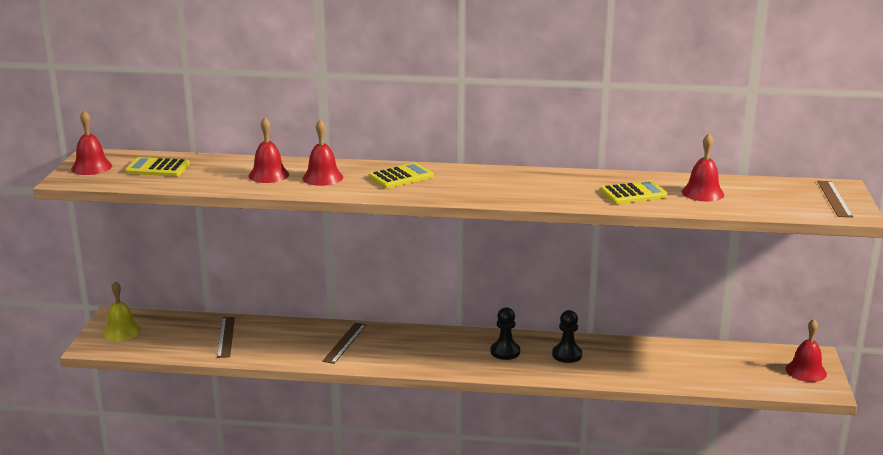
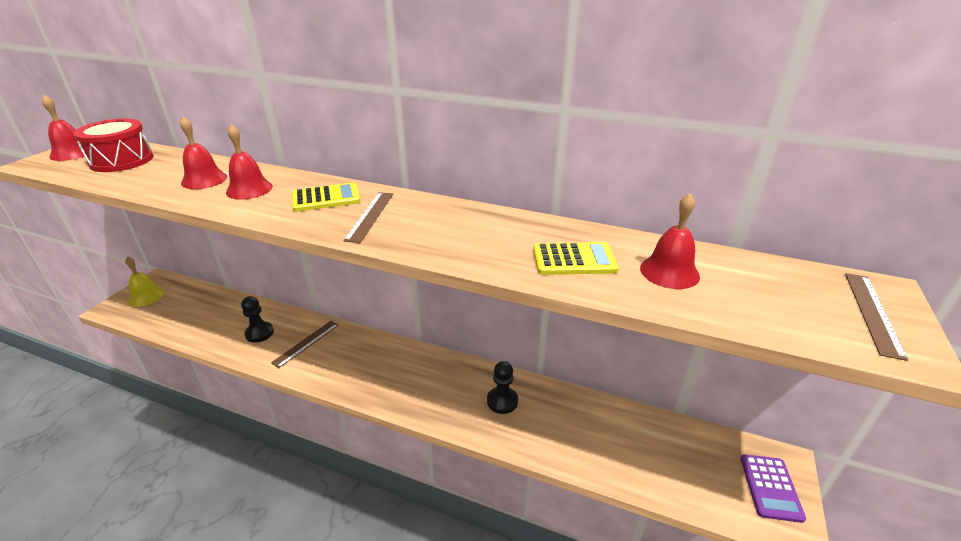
camera: 15 degrees right, 10 degrees up
yellow calculator [125,157,190,177] -> red drum [73,119,154,172]
brown ruler [217,317,235,358] -> brown ruler moved to [343,192,393,243]
black pawn [490,307,520,360] -> black pawn moved to [241,296,274,343]
red bell [786,319,827,382] -> purple calculator [740,454,806,523]

